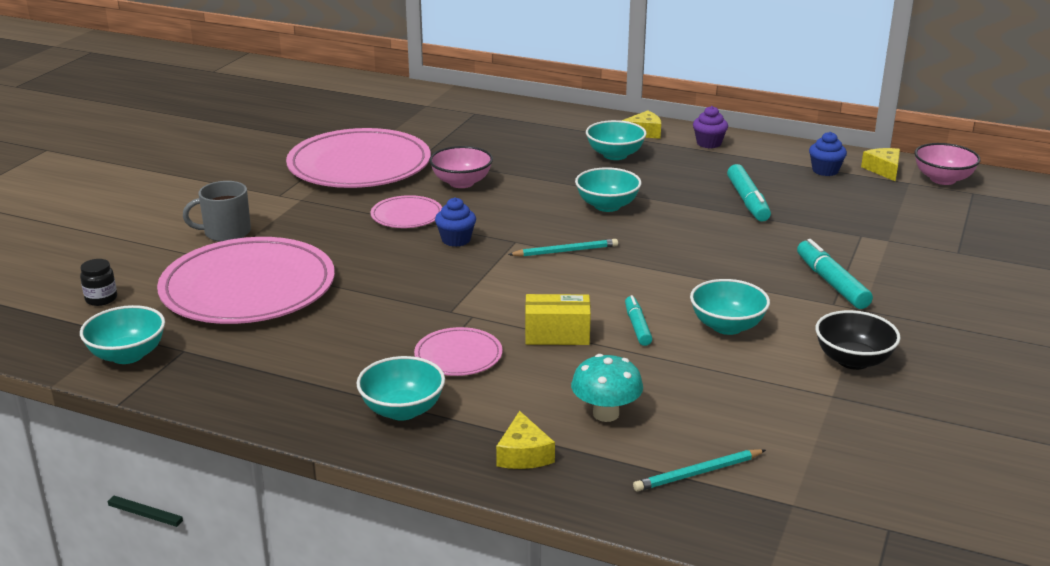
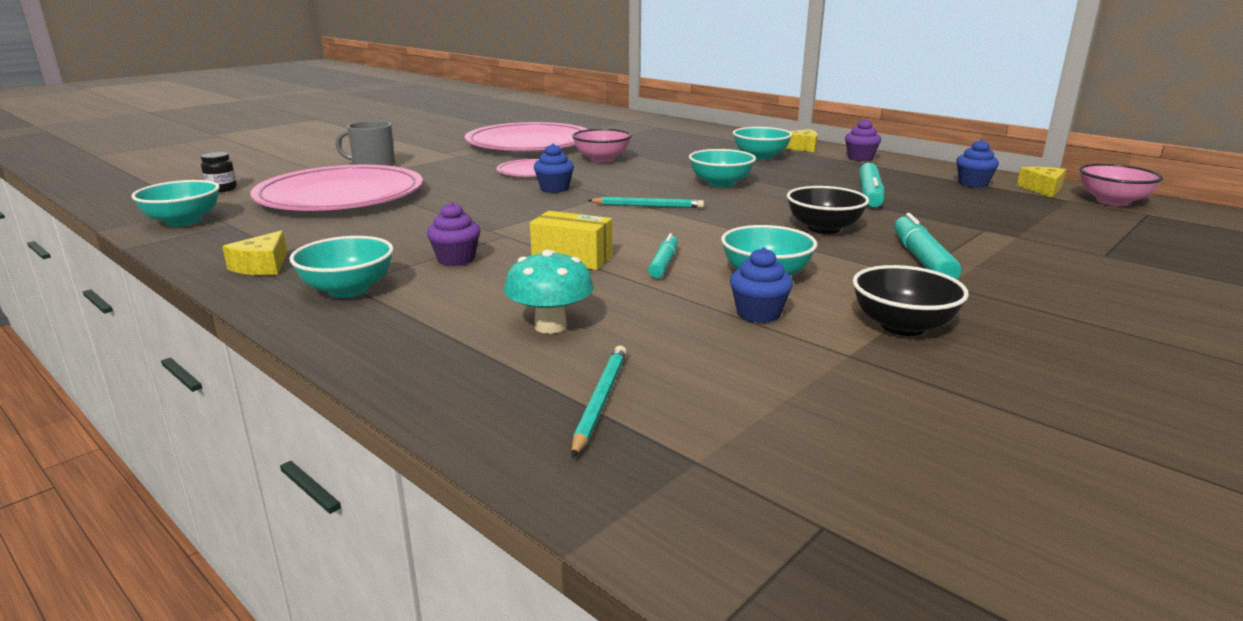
camera: 20 degrees right, 5 degrees down
pink plate [414,327,503,376] -> purple cupcake [427,202,481,266]
yellow cheese [496,411,555,469] -> yellow cheese moved to [222,230,287,275]
turquoise pencil [633,449,766,492] -> turquoise pencil turned 105 degrees clockwise [571,345,627,458]
none -> blue cupcake [730,248,793,323]
none -> black bowl [787,186,869,234]

